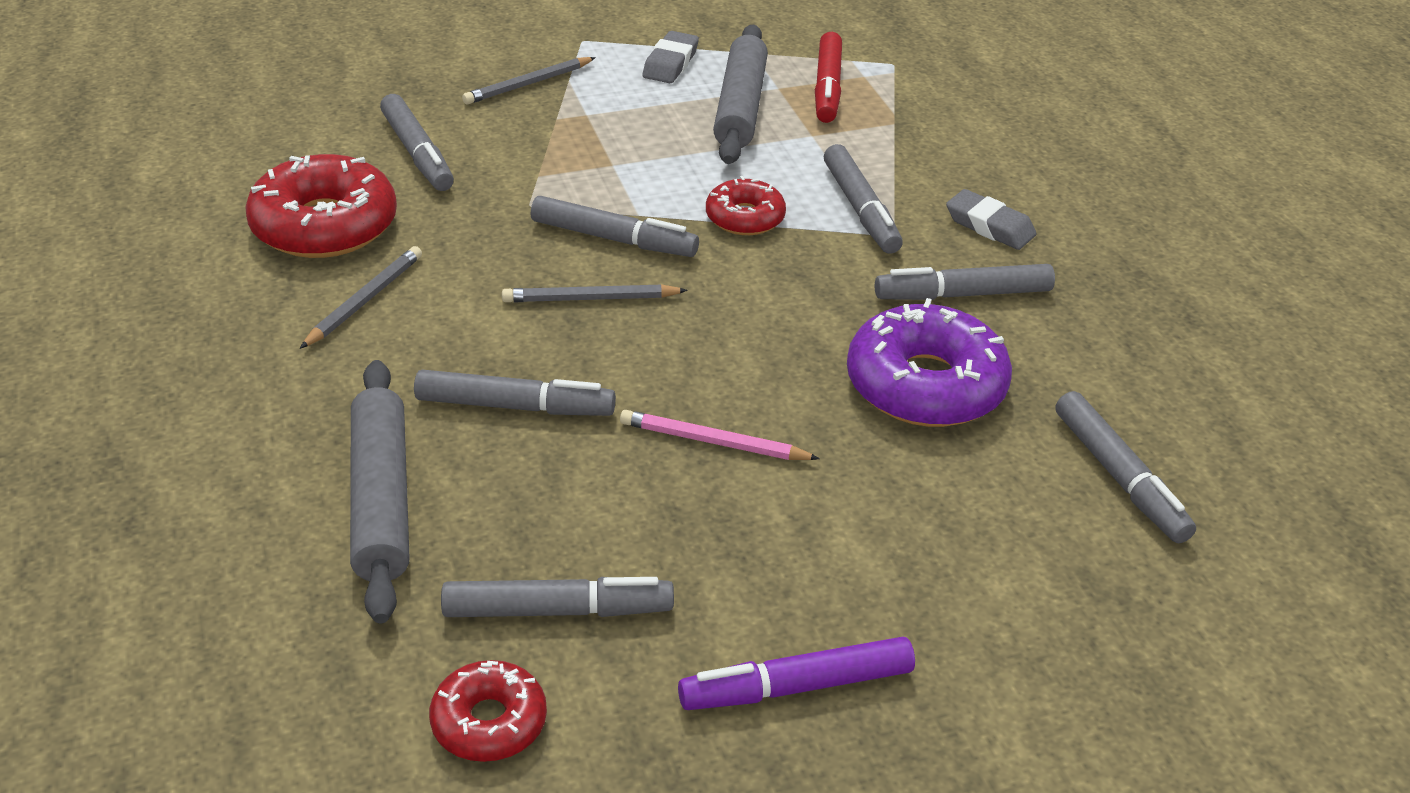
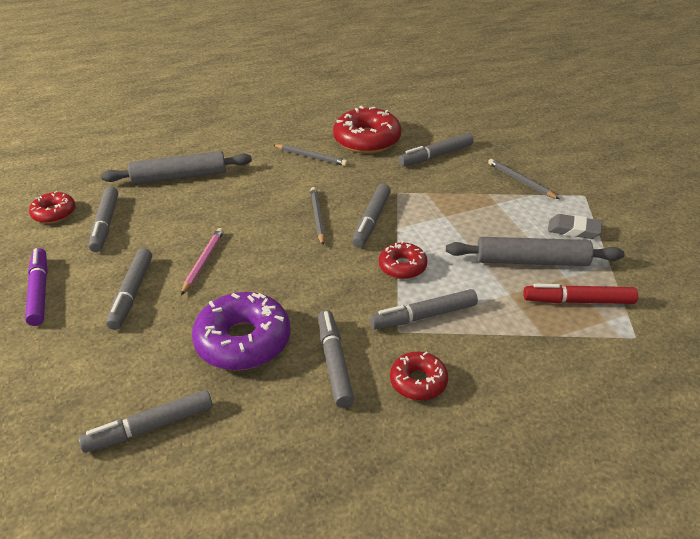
camera: 90 degrees right, 0 degrees up
grey marker [414,370,616,416] -> grey marker moved to [106,248,152,330]
grey eraser [946,189,1036,250] -> red donut [390,351,448,400]

